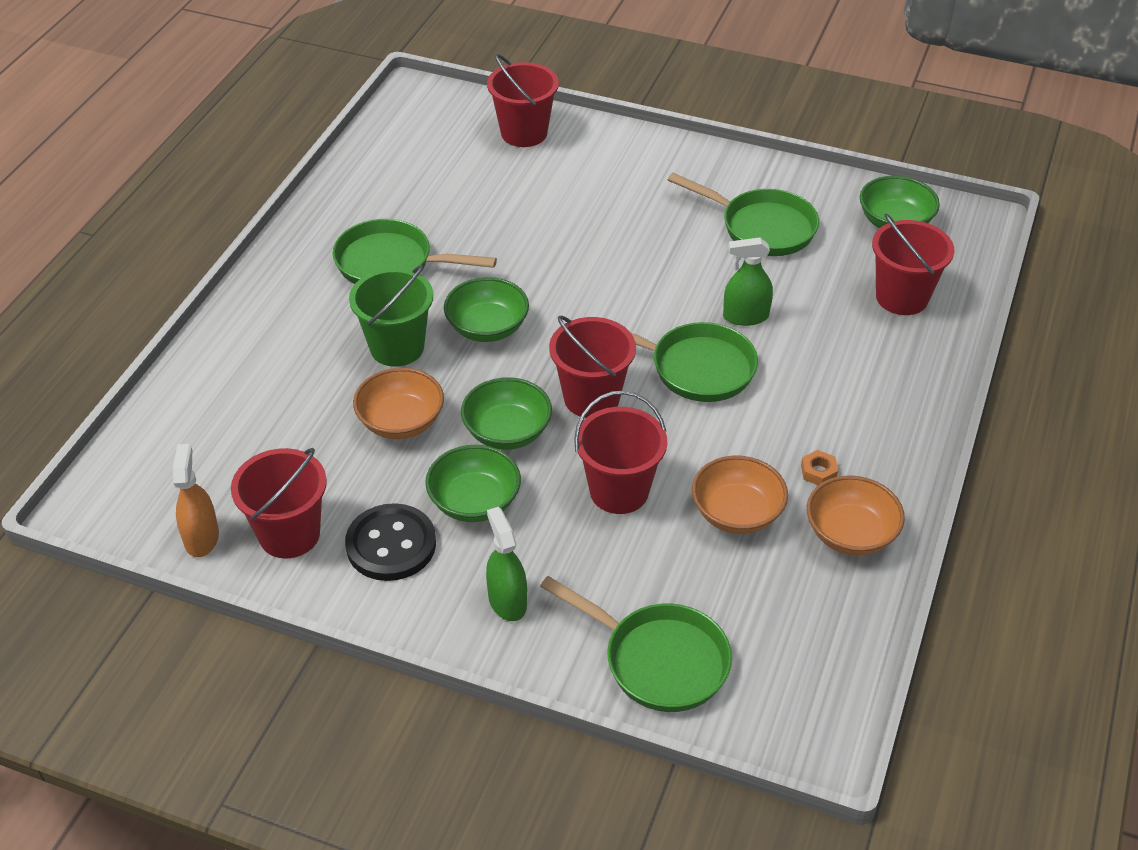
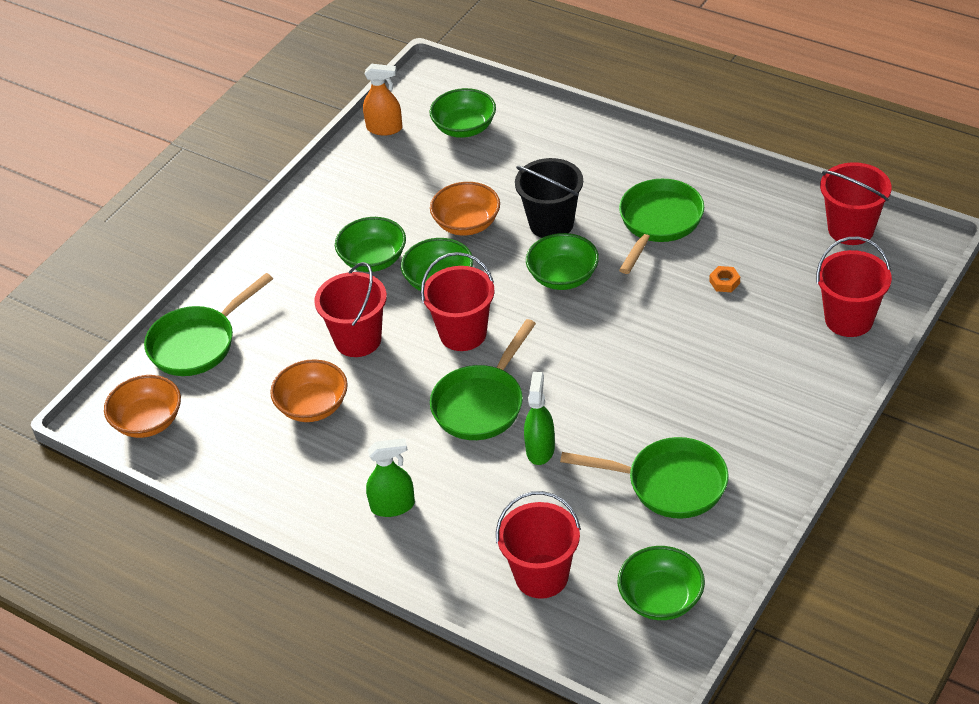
camera: 105 degrees right, 0 degrees up
red bucket [231,448,327,558] -> red bucket moved to [820,162,892,245]
black button [345,503,436,581] -> none
green bucket [349,265,433,367] -> black bucket [515,158,583,238]
green spray bottle [486,507,527,621] -> green spray bottle moved to [366,438,415,517]
green pan [668,173,819,256] -> green pan turned 120 degrees counterclockwise [560,437,729,519]
orange nut [801,450,838,485] -> orange nut moved to [709,266,740,292]
orange bowl [807,475,905,556] -> orange bowl moved to [104,375,181,438]
none -> green bowl [429,88,496,138]

